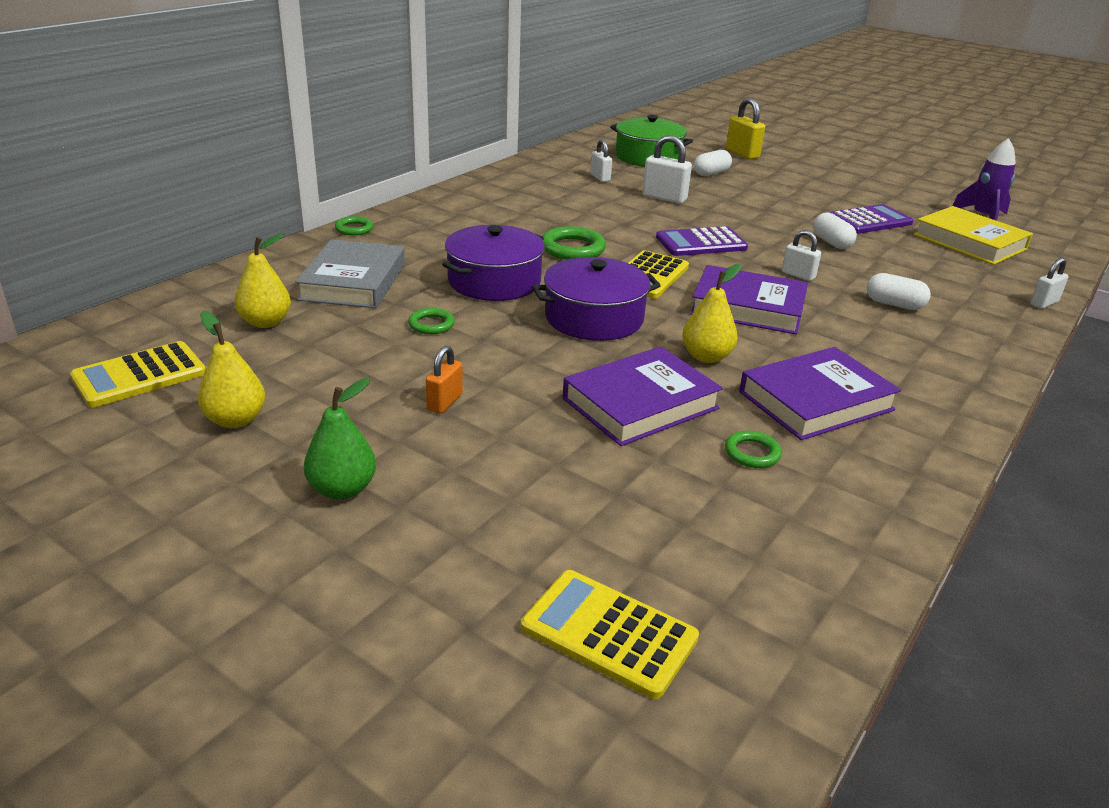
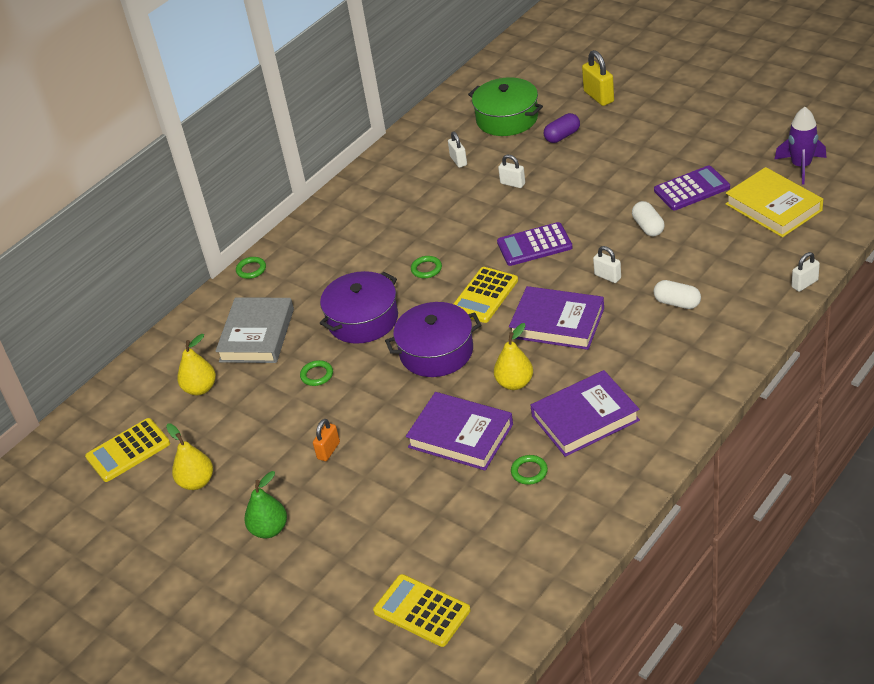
camera: 10 degrees right, 10 degrees up
green ring [542,226,606,260] -> green ring [411,256,442,278], size x0.59
purple book [563,347,723,446] -> purple book turned 60 degrees clockwise [406,392,513,471]
white padlock [642,135,692,204] -> white padlock [498,155,525,188], size x0.64
white capsule [694,150,732,176] -> purple capsule [544,113,580,143]

